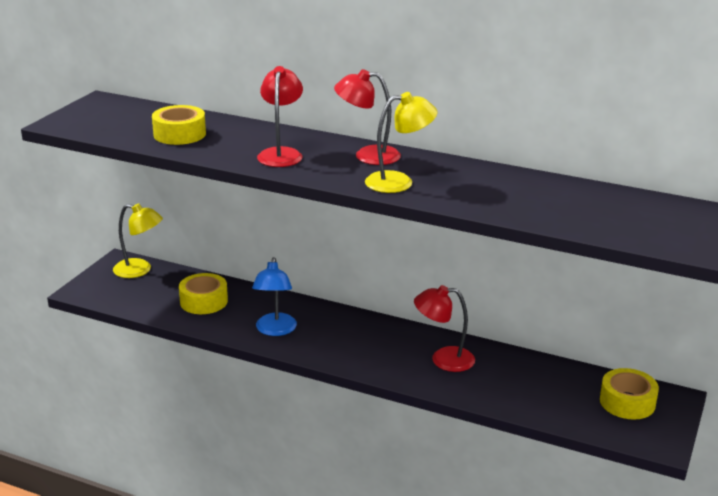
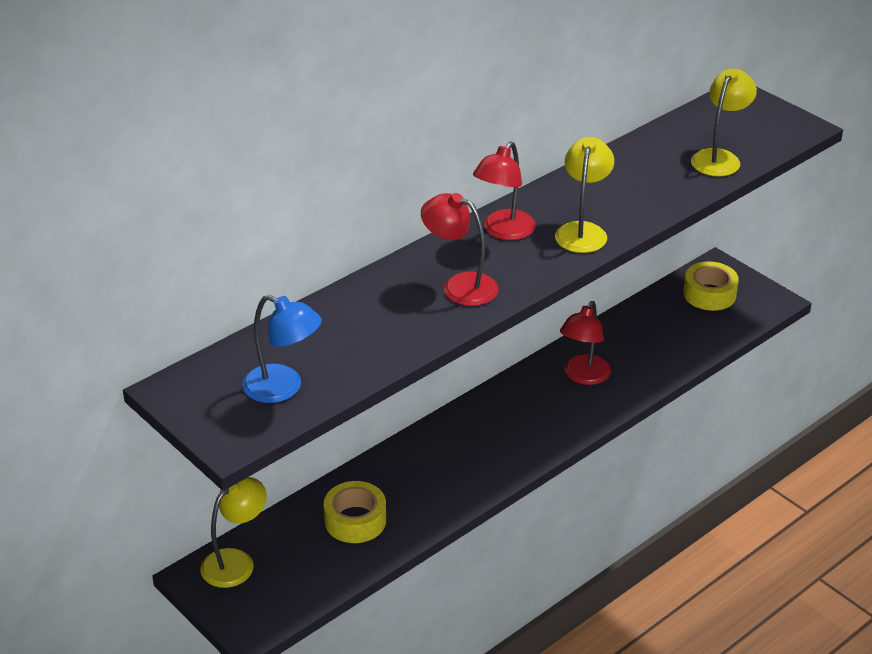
camera: 65 degrees left, 10 degrees up
yellow tape [152,105,206,145] -> none
blue lamp [252,257,297,336] -> blue lamp moved to [242,295,322,403]
none -> yellow lamp [691,69,757,176]

